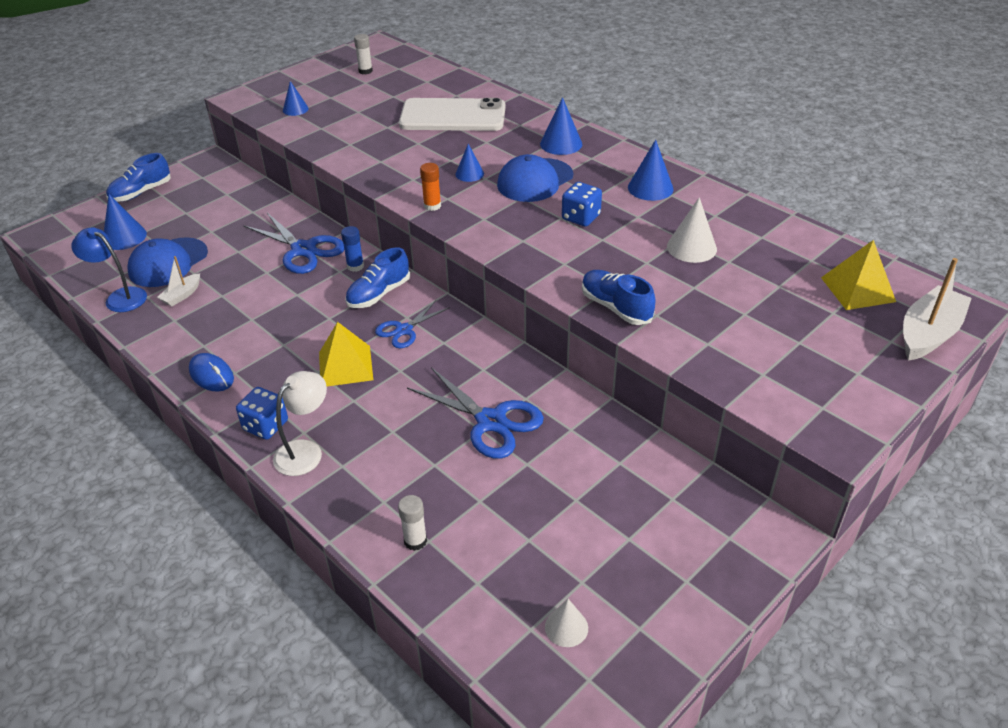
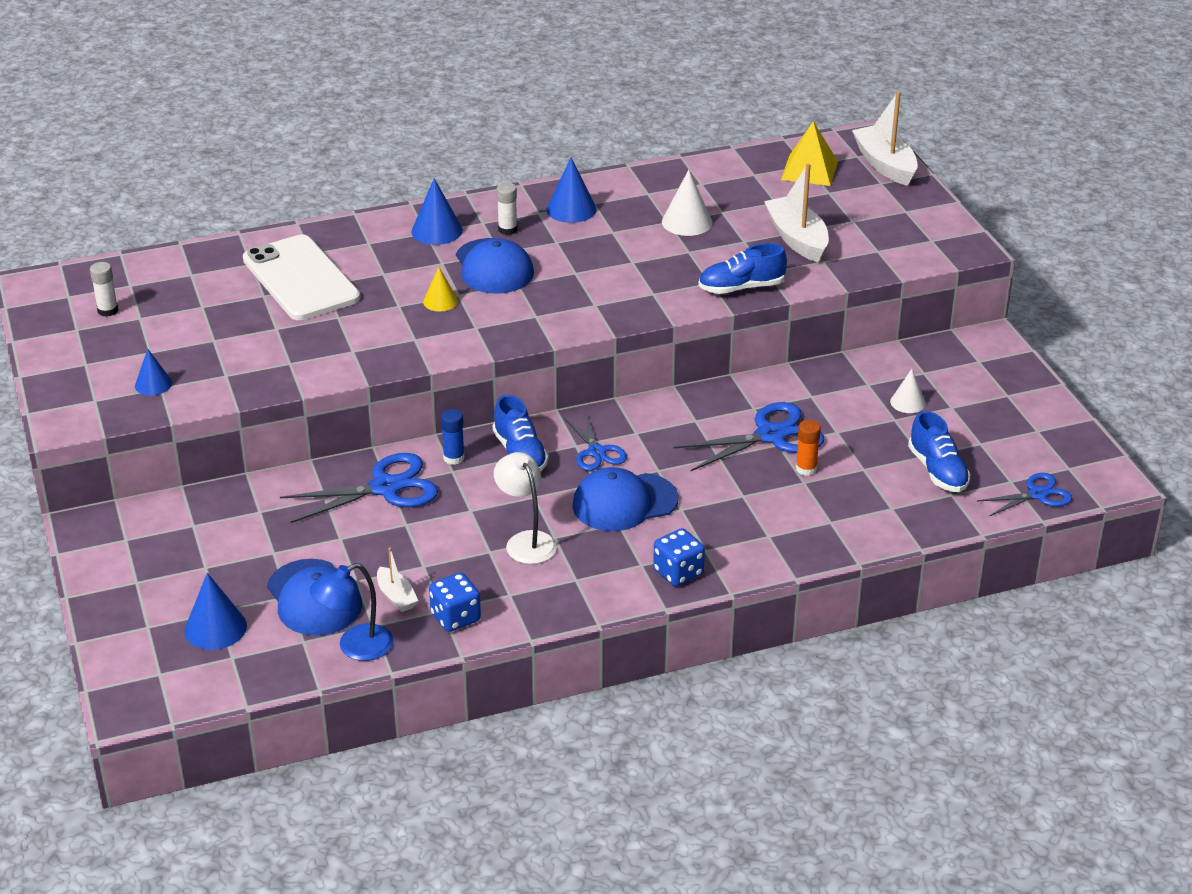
camera: 65 degrees left, 5 degrees down
blue shoe [106,153,171,202] -> blue shoe moved to [908,411,971,492]
blue mouse [189,353,234,392] -> none
white lamp [273,371,327,476] -> white lamp moved to [494,452,557,564]
yellow pyramid [319,322,373,386] -> blue cap [572,467,678,531]
white glue stick [398,495,427,551] -> white glue stick moved to [497,183,517,235]
white phone [399,98,505,131] -> white phone turned 60 degrees counterclockwise [243,235,360,320]
orange glue stick [420,163,441,211] -> orange glue stick moved to [796,420,821,476]
blue cone [455,144,484,182] -> yellow cone [423,267,458,311]
white cone [545,599,588,647] -> white cone moved to [890,369,926,413]
blue dice [562,182,602,226] -> blue dice moved to [429,572,481,632]
none -> white boat [764,163,829,262]
none -> blue scissors [977,473,1072,516]

